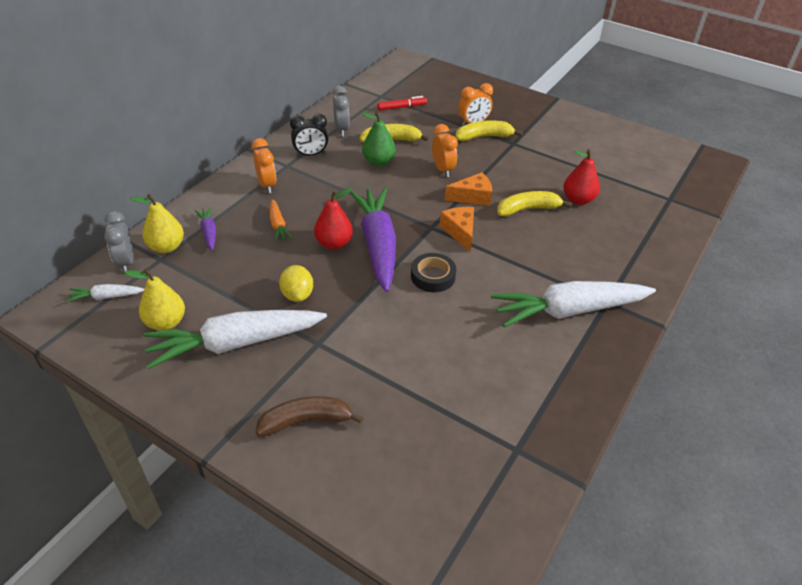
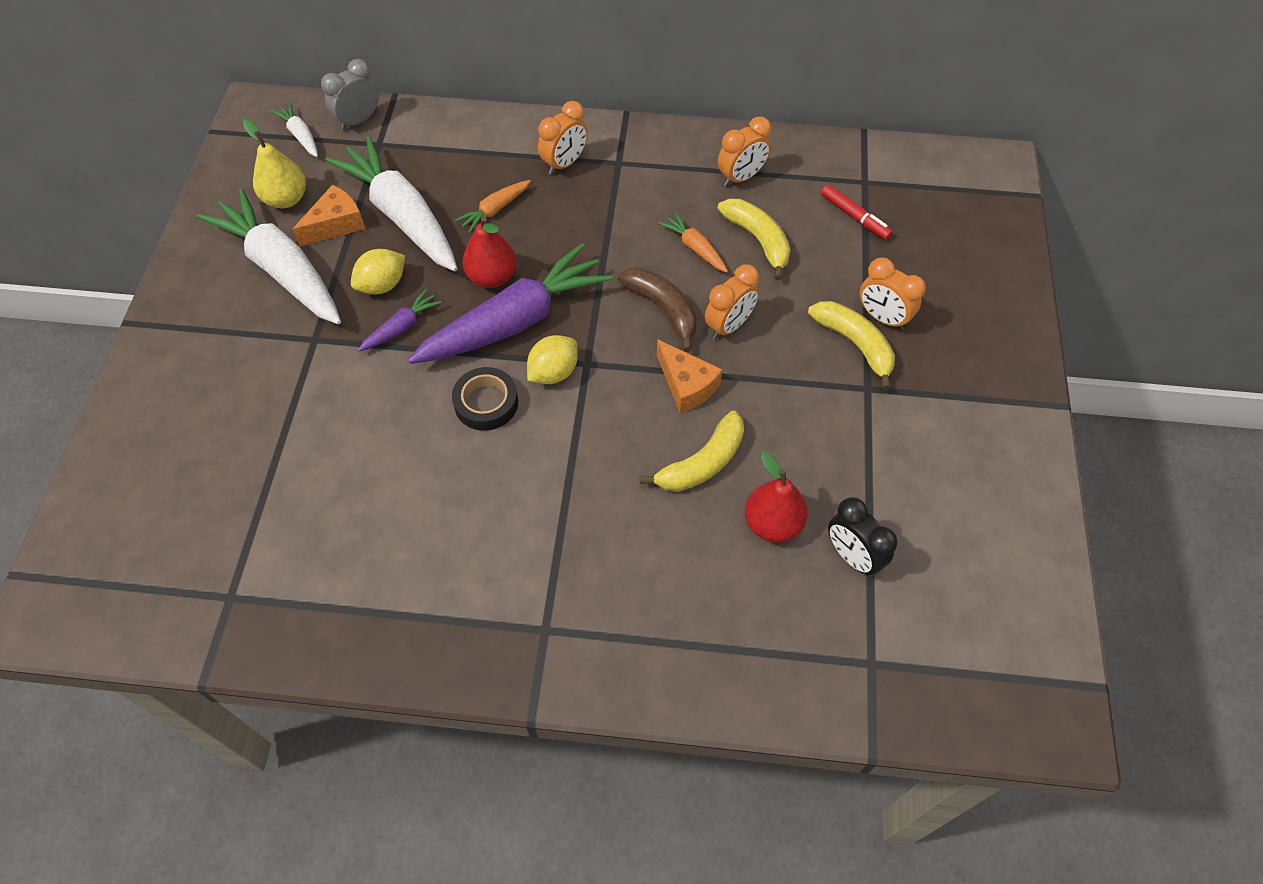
camera: 65 degrees right, 15 degrees up
yellow pear [130,194,184,253] -> none
purple carrot [195,207,216,251] -> purple carrot moved to [358,288,442,352]
brown banana [256,396,364,436] -> brown banana moved to [618,267,697,352]
black clock [290,114,328,156] -> black clock moved to [828,497,897,577]
grey clock [332,86,349,136] -> orange clock [718,117,771,187]
green pear [361,112,396,166] -> orange carrot [658,212,728,273]
orange cheese [440,207,474,252] -> orange cheese moved to [293,184,365,246]
white carrot [491,281,656,328] -> white carrot moved to [325,136,458,271]
yellow banana [497,191,572,217] -> yellow banana turned 90 degrees clockwise [640,411,744,492]
none -> yellow lemon [527,335,578,384]

